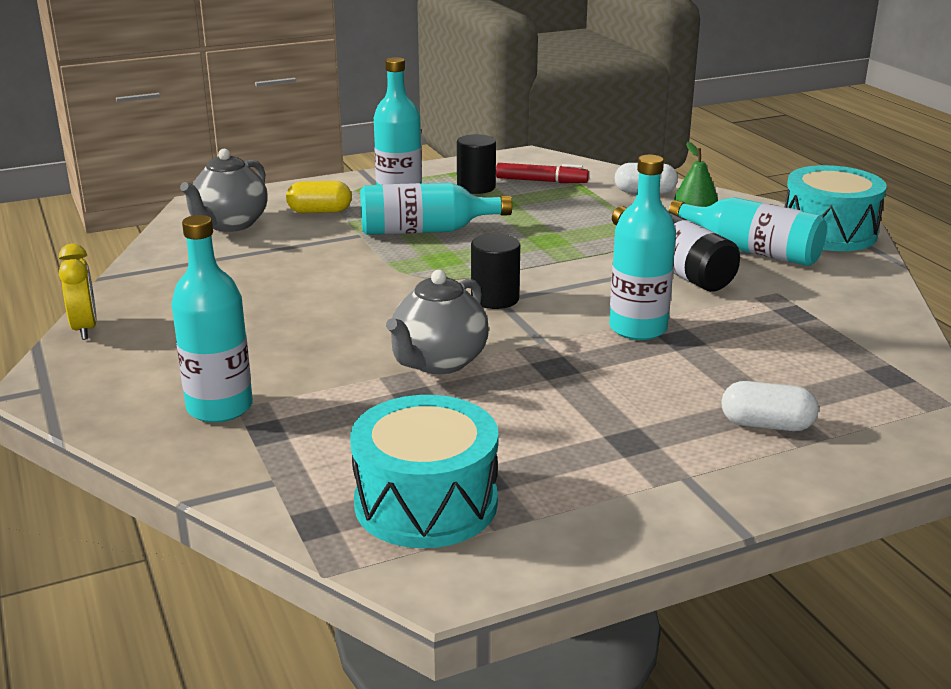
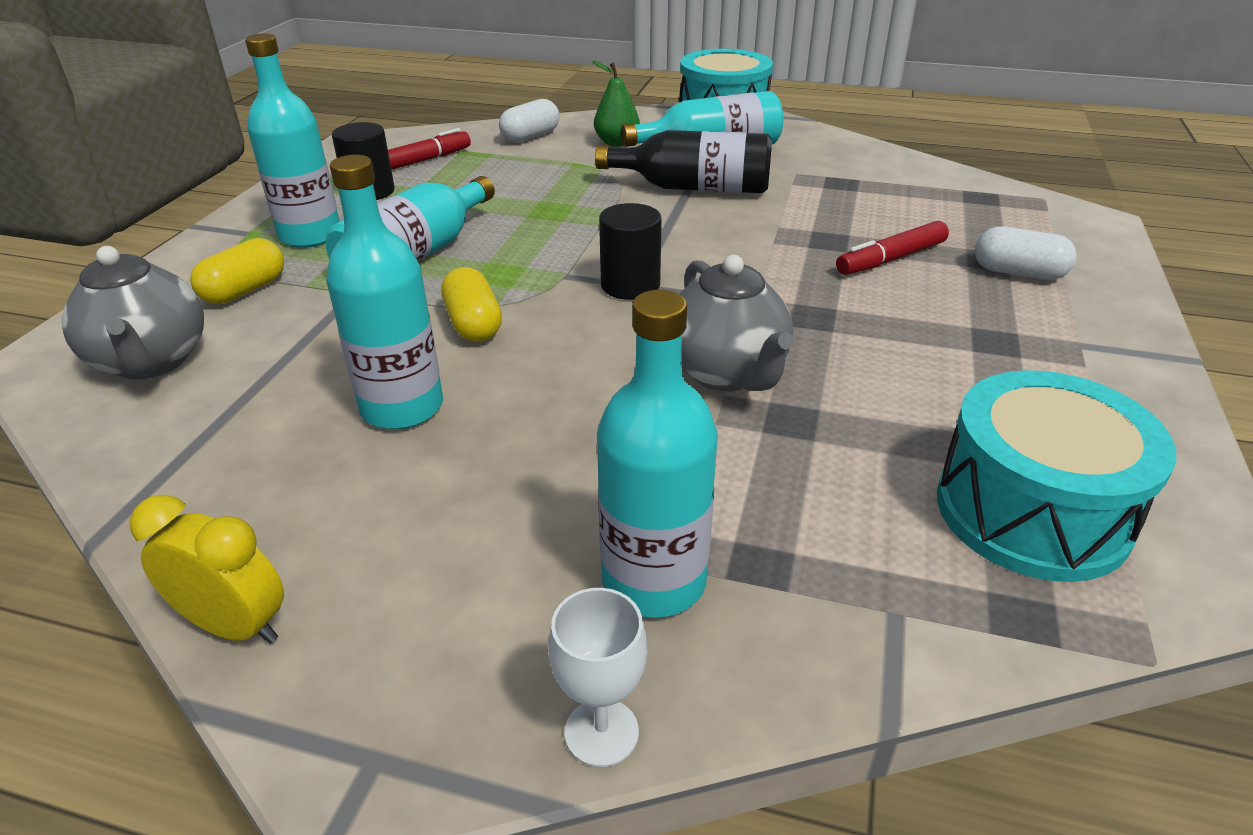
camera: 50 degrees left, 10 degrees up
turquoise bottle [609,155,676,340] -> turquoise bottle moved to [326,155,443,429]
white capsule [721,381,819,431] -> white capsule turned 60 degrees clockwise [975,227,1077,280]
none -> yellow capsule [441,267,502,342]
none -> white goblet [548,588,648,767]
none -> red marker [836,221,949,275]

